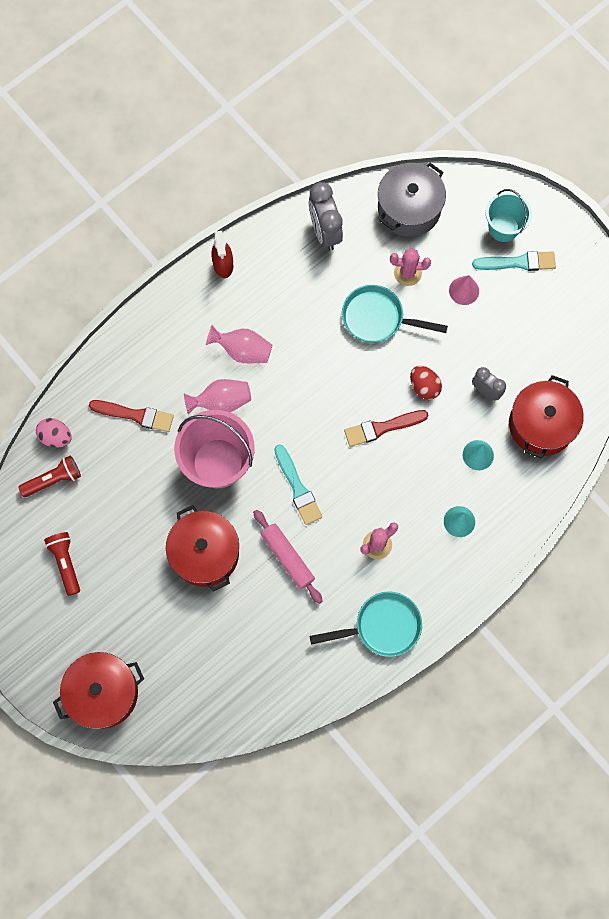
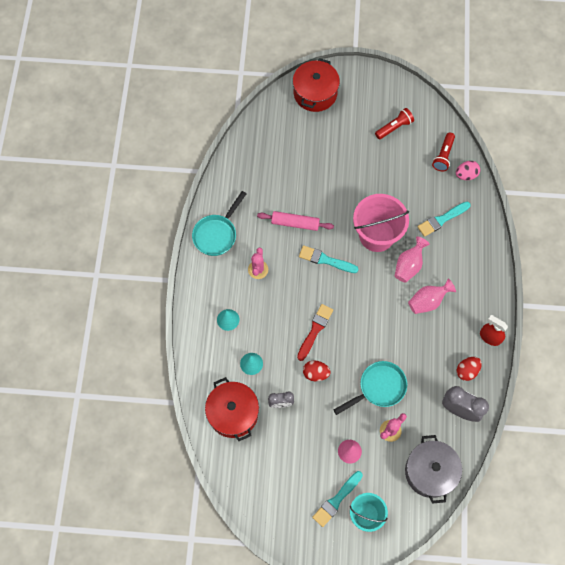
camera: 135 degrees right, 5 degrees down
red flashlight [44,532,80,596] -> red flashlight turned 60 degrees counterclockwise [375,108,414,139]
red brush [89,400,174,432] -> turquoise brush [417,202,471,237]
red pot [166,505,239,591] -> none
none -> red egg [457,357,482,381]

